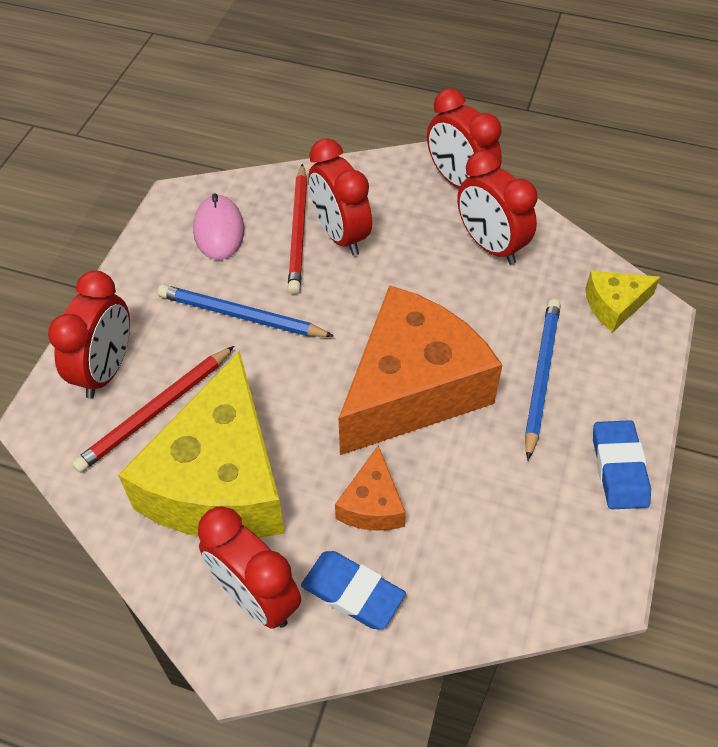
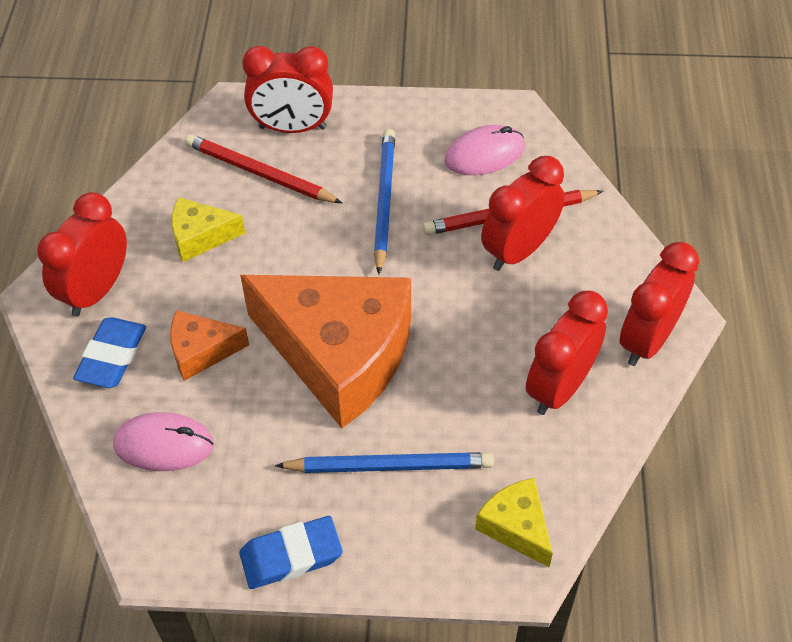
camera: 75 degrees right, 0 degrees up
yellow cheese [118,351,285,538] -> yellow cheese [172,197,245,262], size x0.44
none -> pink mouse [113,412,214,471]

